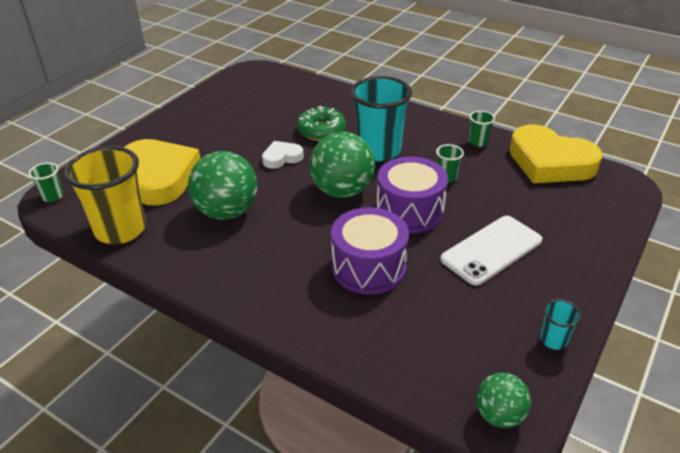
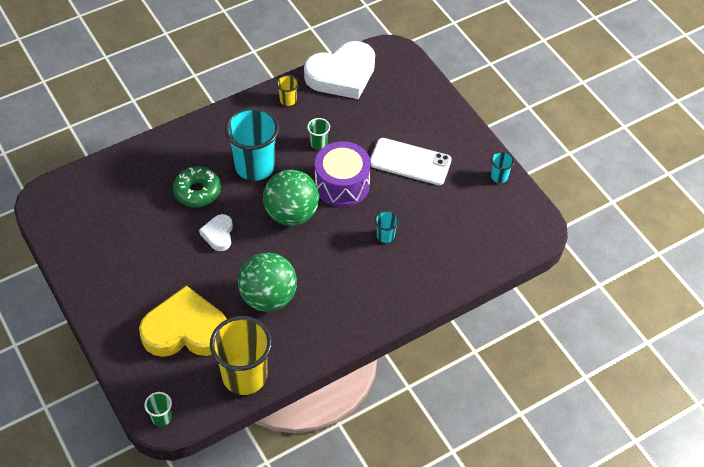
camera: 65 degrees left, 15 degrees up
purple drum [331,207,409,295] -> turquoise cup [375,210,399,243]
white phone [440,216,542,286] -> white phone turned 60 degrees counterclockwise [370,138,452,185]
green cup [469,111,495,147] -> yellow cup [276,75,299,106]
green ball [476,373,531,428] -> none
yellow heart [509,125,603,183] -> white heart [304,41,375,99]

